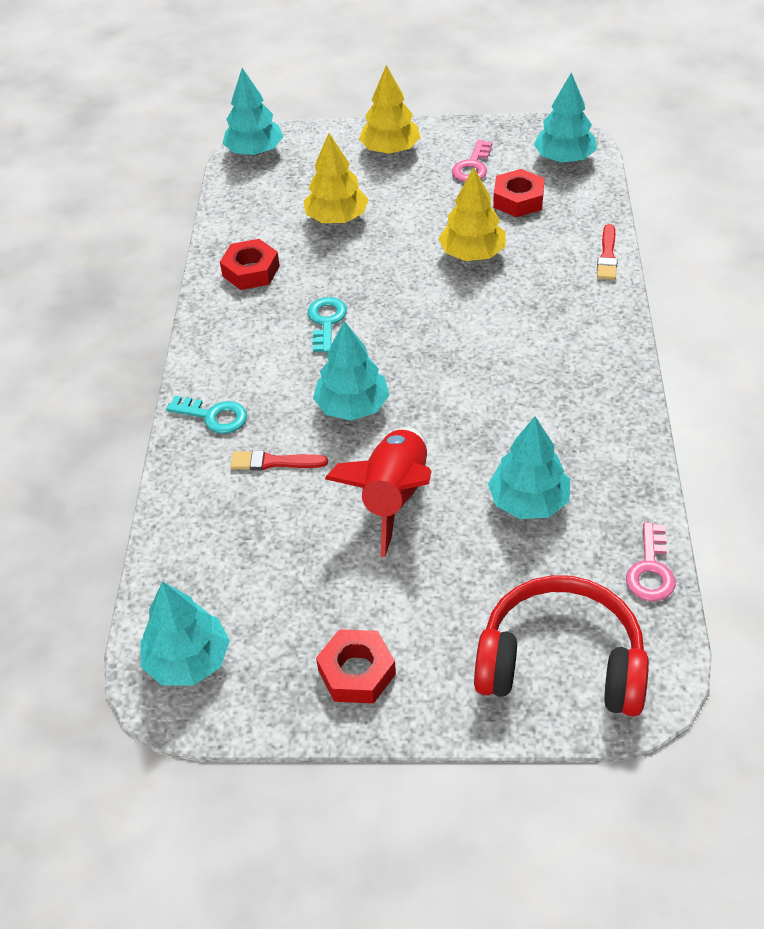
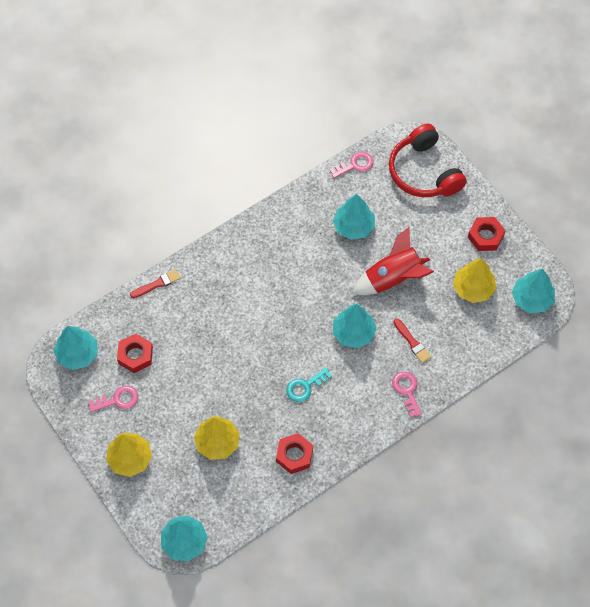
camera: 130 degrees left, 15 degrees up
turquoise key [166,396,247,434] -> pink key [392,372,422,417]
yellow tree [439,167,506,261] -> yellow tree moved to [453,258,496,303]

